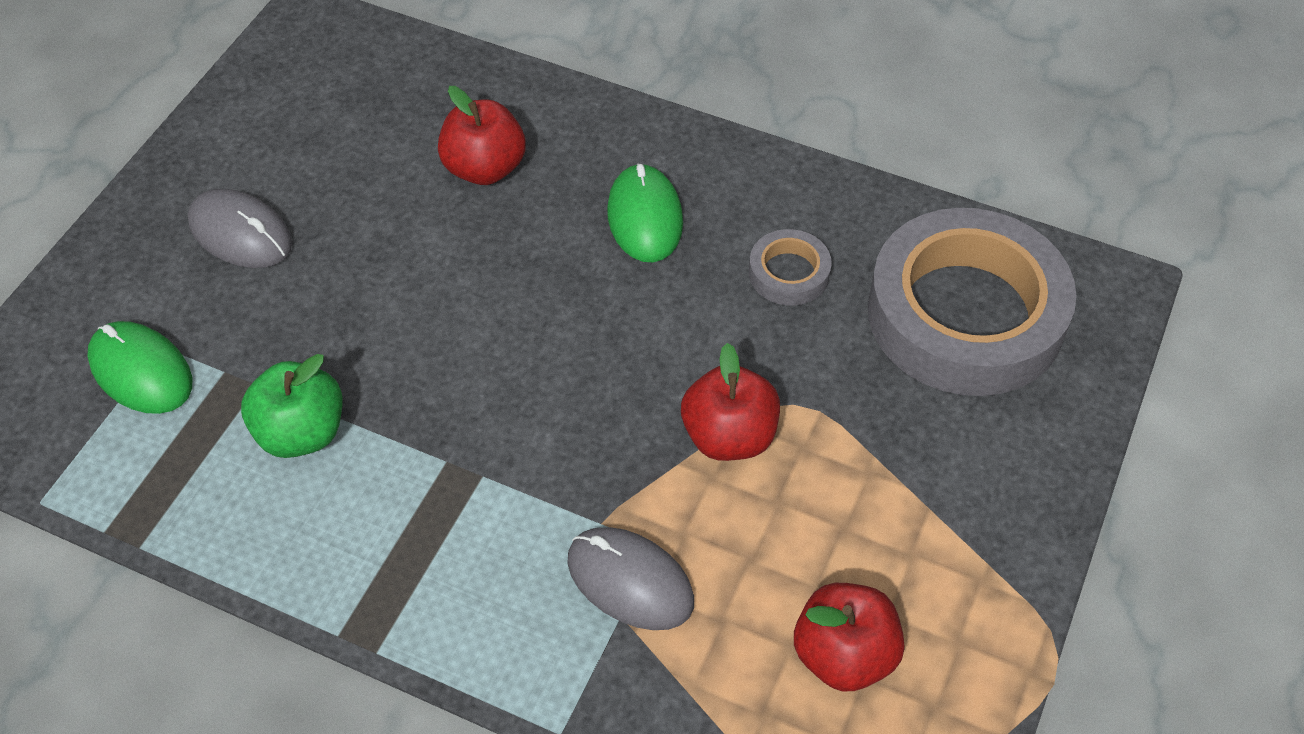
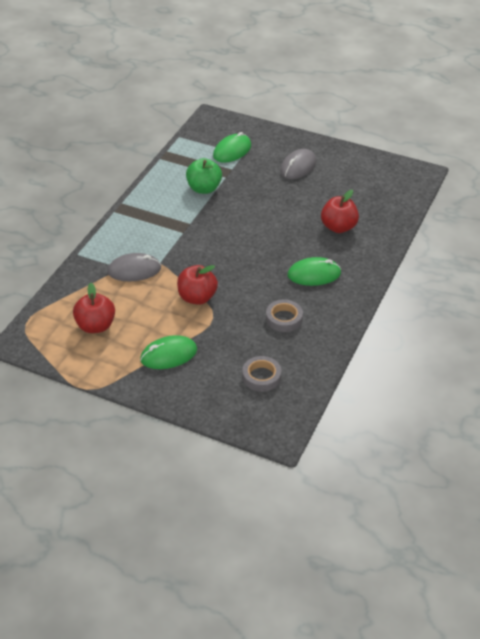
camera: 90 degrees right, 10 degrees down
grey mouse [567,527,694,630] -> grey mouse turned 45 degrees clockwise [107,253,161,281]
grey tape [868,208,1077,396] -> grey tape [242,356,281,392], size x0.42
none -> green mouse [140,335,197,369]

